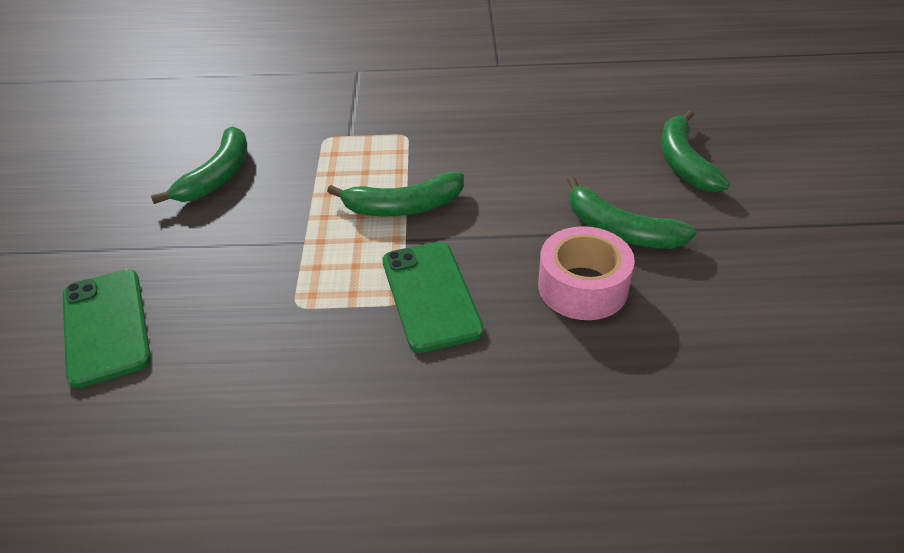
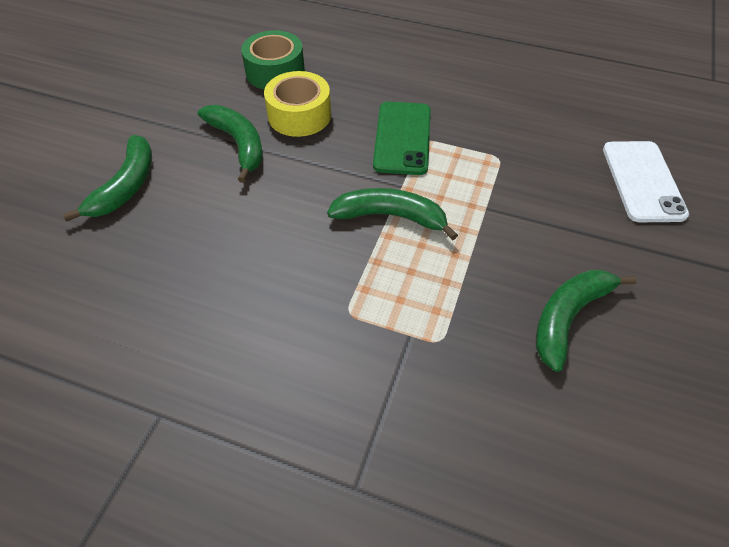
camera: 160 degrees left, 10 degrees up
green phone [63,269,151,388] -> white phone [603,141,689,222]
pink tape [538,226,635,320] -> yellow tape [264,71,331,137]
none -> green tape [241,30,305,89]

